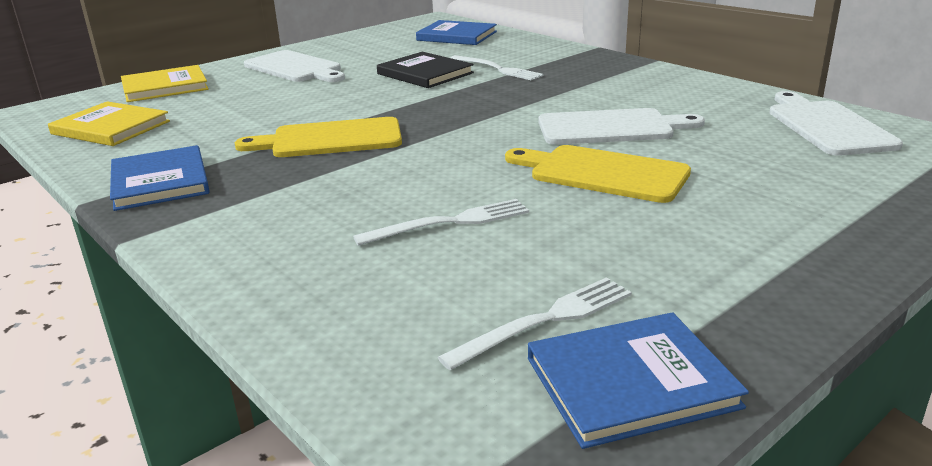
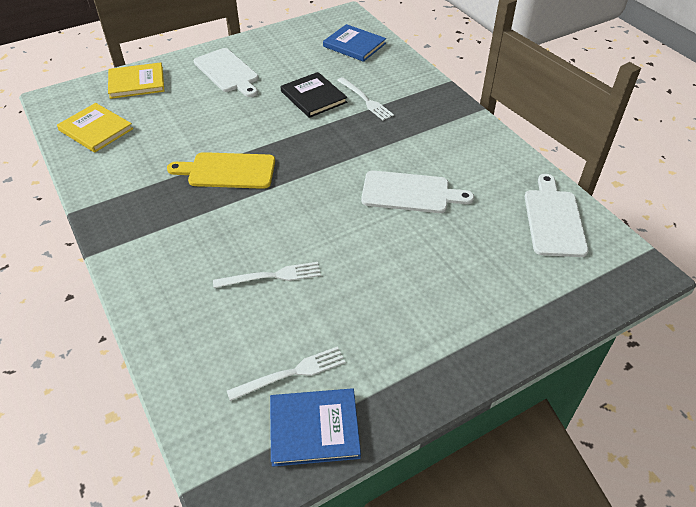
camera: 10 degrees right, 20 degrees up
blue book [110,145,210,211] -> none
yellow cutting board [505,145,691,203] -> none

